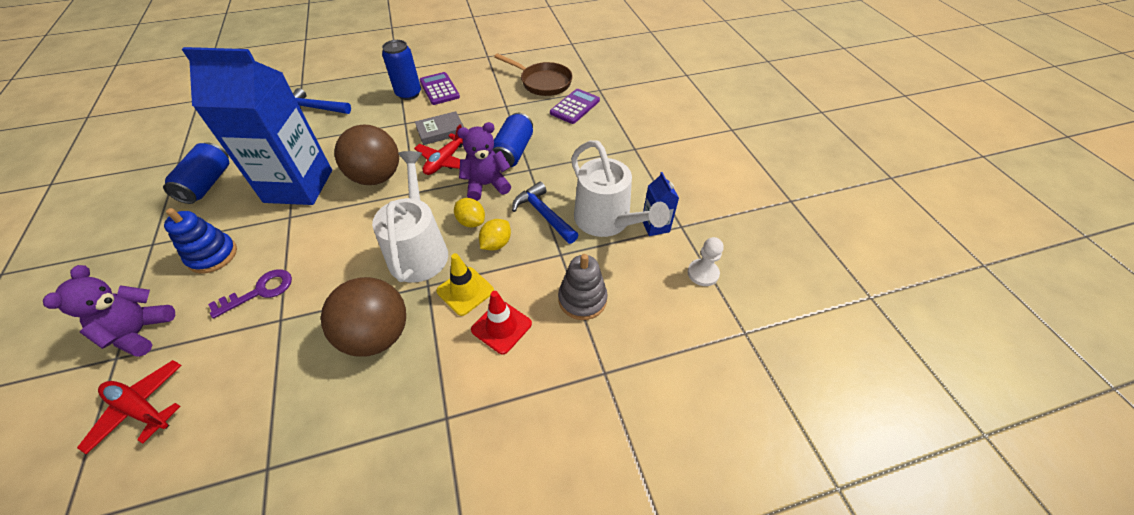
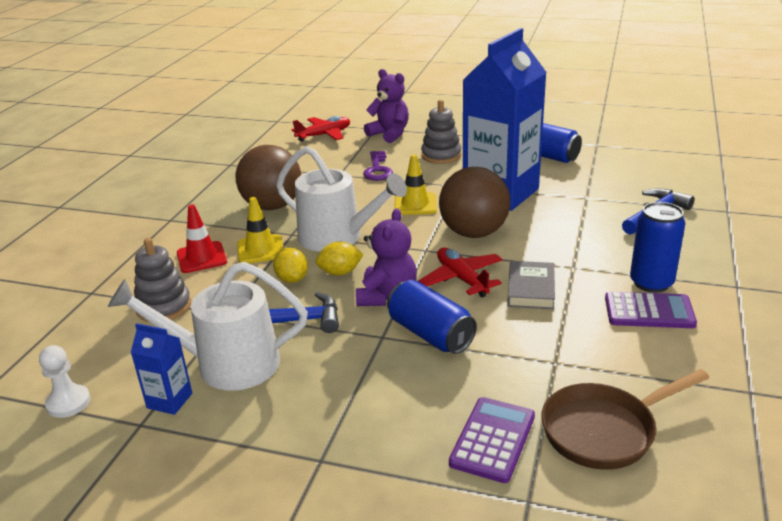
camera: 125 degrees right, 20 degrees down
blue stacking toy [164,208,237,273] -> grey stacking toy [421,99,461,164]
purple calculator [550,89,600,124] -> purple calculator turned 135 degrees counterclockwise [449,397,535,483]
none -> yellow traffic cone [394,154,436,215]

